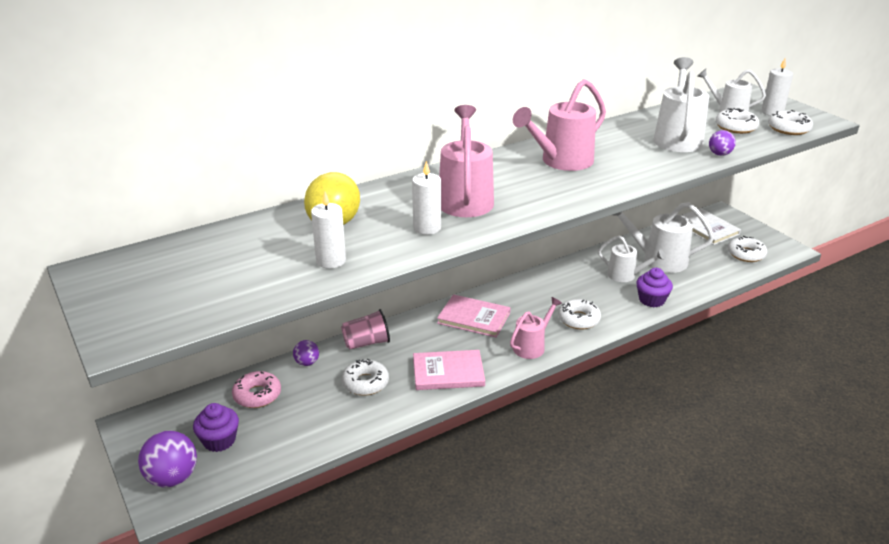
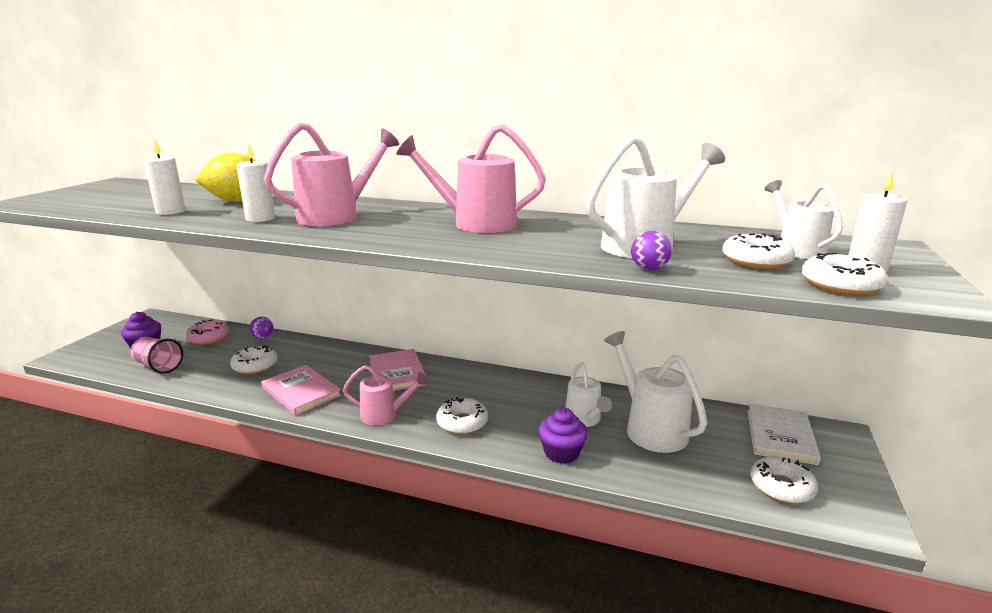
camera: 50 degrees right, 10 degrees down
purple ball [138,431,197,488] -> none
pink cup [341,309,390,350] -> pink cup moved to [131,337,183,374]

